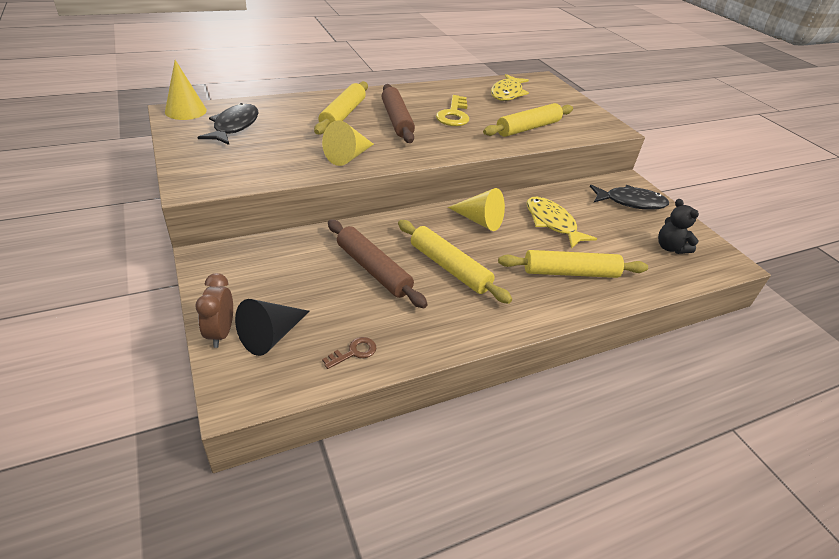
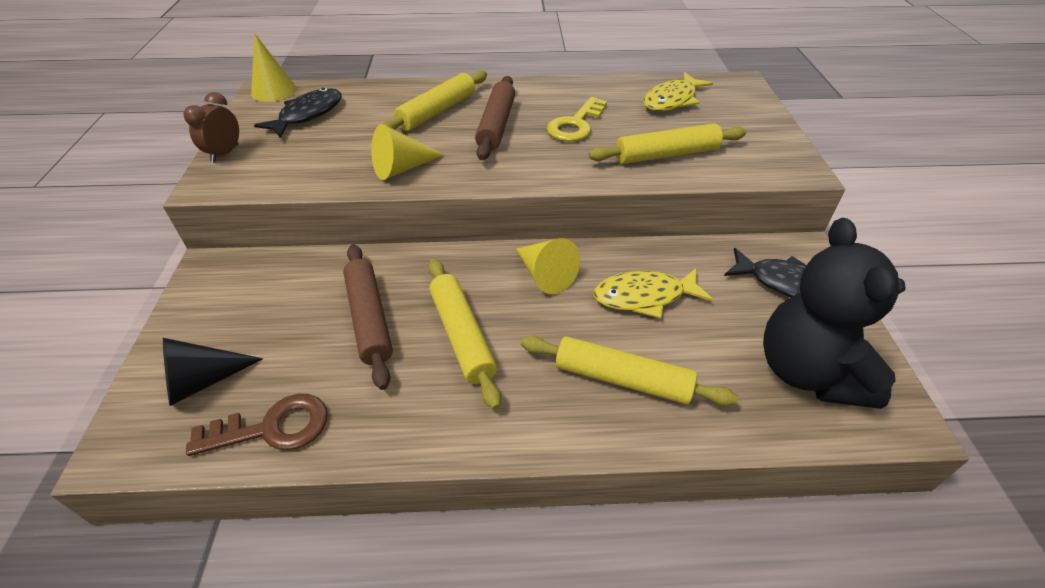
camera: 25 degrees right, 5 degrees up
brown clock [195,273,233,348] -> brown clock moved to [183,92,239,163]
brown key [322,337,377,369] -> brown key [186,394,328,456], size x1.87
yellow fish [527,197,597,249] -> yellow fish turned 90 degrees counterclockwise [594,268,713,318]
black teddy bear [658,199,699,254] -> black teddy bear [763,218,905,409], size x2.09

